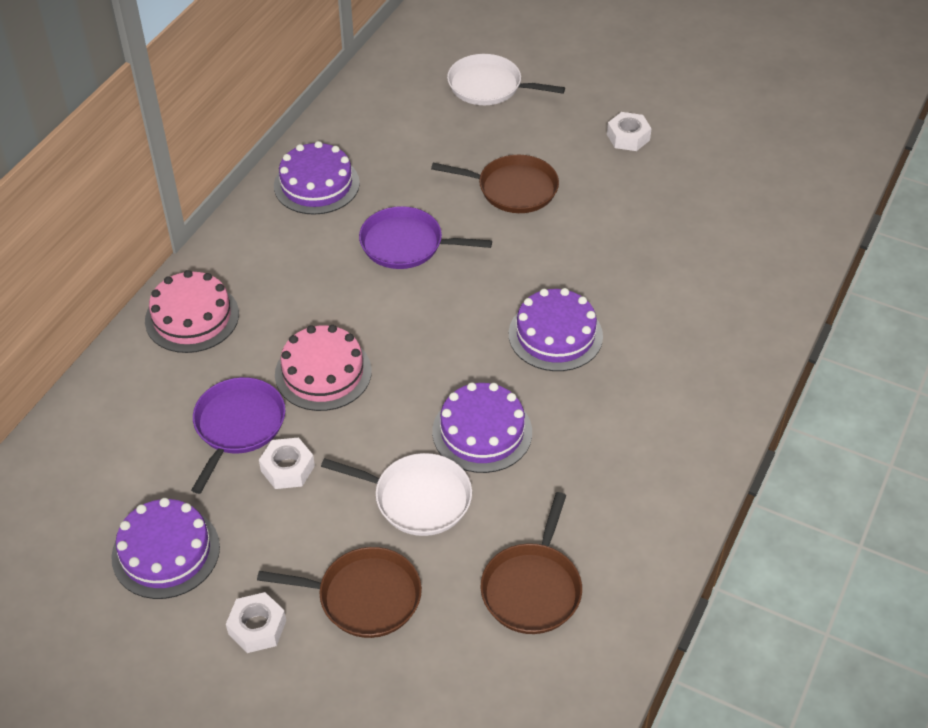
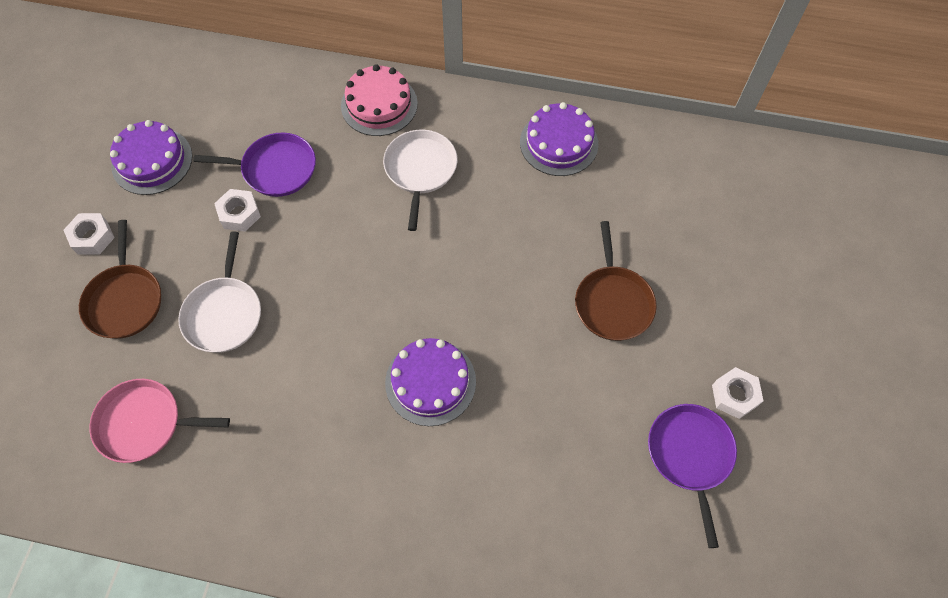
camera: 75 degrees right, 15 degrees up
pink cake [275,325,372,411] -> none
purple pan [359,206,492,269] -> purple pan moved to [648,404,737,548]
purple cake [432,382,532,473] -> none
white pan [447,54,565,105] -> white pan moved to [383,130,458,231]
brown pan [480,492,582,634] -> pink pan [89,379,230,463]

